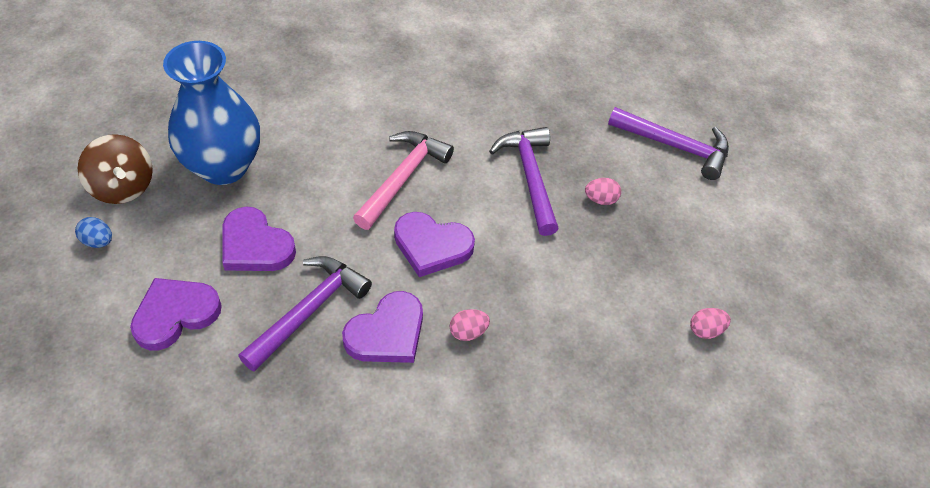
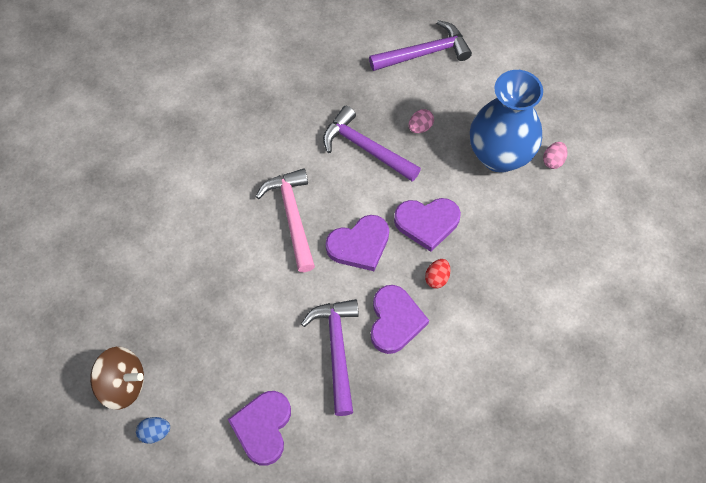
camera: 40 degrees left, 10 degrees up
blue vase [163,41,260,185] -> blue vase moved to [470,70,543,173]
purple heart [222,207,296,271] -> purple heart moved to [394,198,461,252]
pink egg [450,309,490,341] -> red egg [425,259,450,289]

